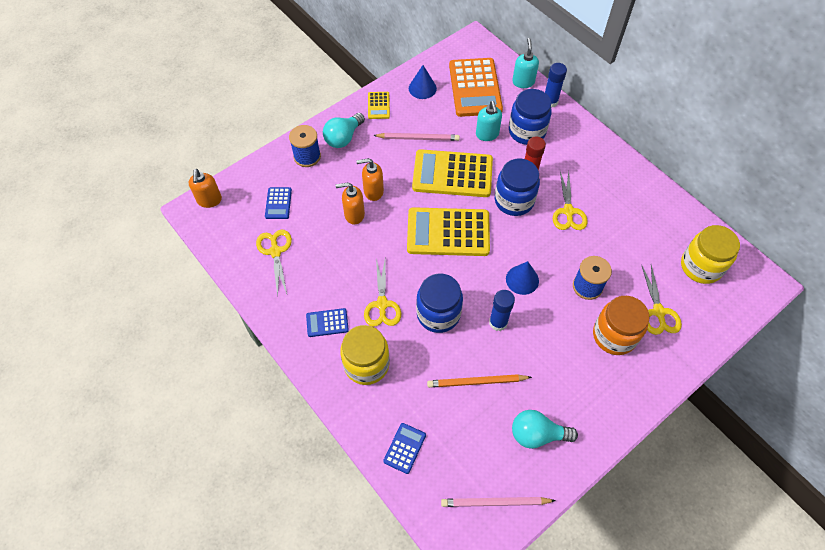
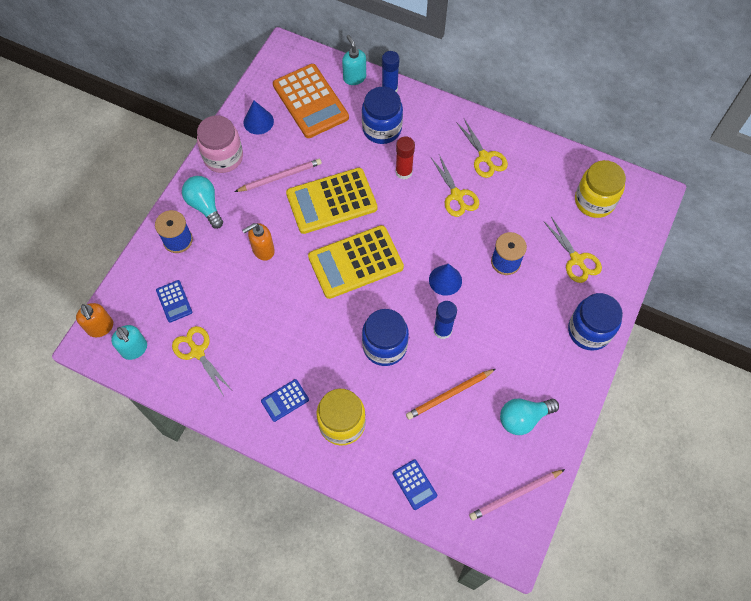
camera: 25 degrees left, 5 degrees up
turquoise light bulb [323,113,365,148] -> turquoise light bulb turned 135 degrees clockwise [182,176,223,229]
orange soap dispenser [336,182,365,224] -> none
yellow scissors [364,259,401,327] -> yellow scissors moved to [456,119,508,178]
yellow calculator [368,92,390,119] -> pink jar [197,115,243,173]
blue calculator [383,423,426,474] -> blue calculator turned 150 degrees clockwise [393,459,437,510]
turquoise soap dispenser [476,101,502,141] -> turquoise soap dispenser moved to [111,325,147,360]
blue jar [495,158,540,216] -> blue jar moved to [568,293,623,351]
orange jar [593,296,649,355] -> none

